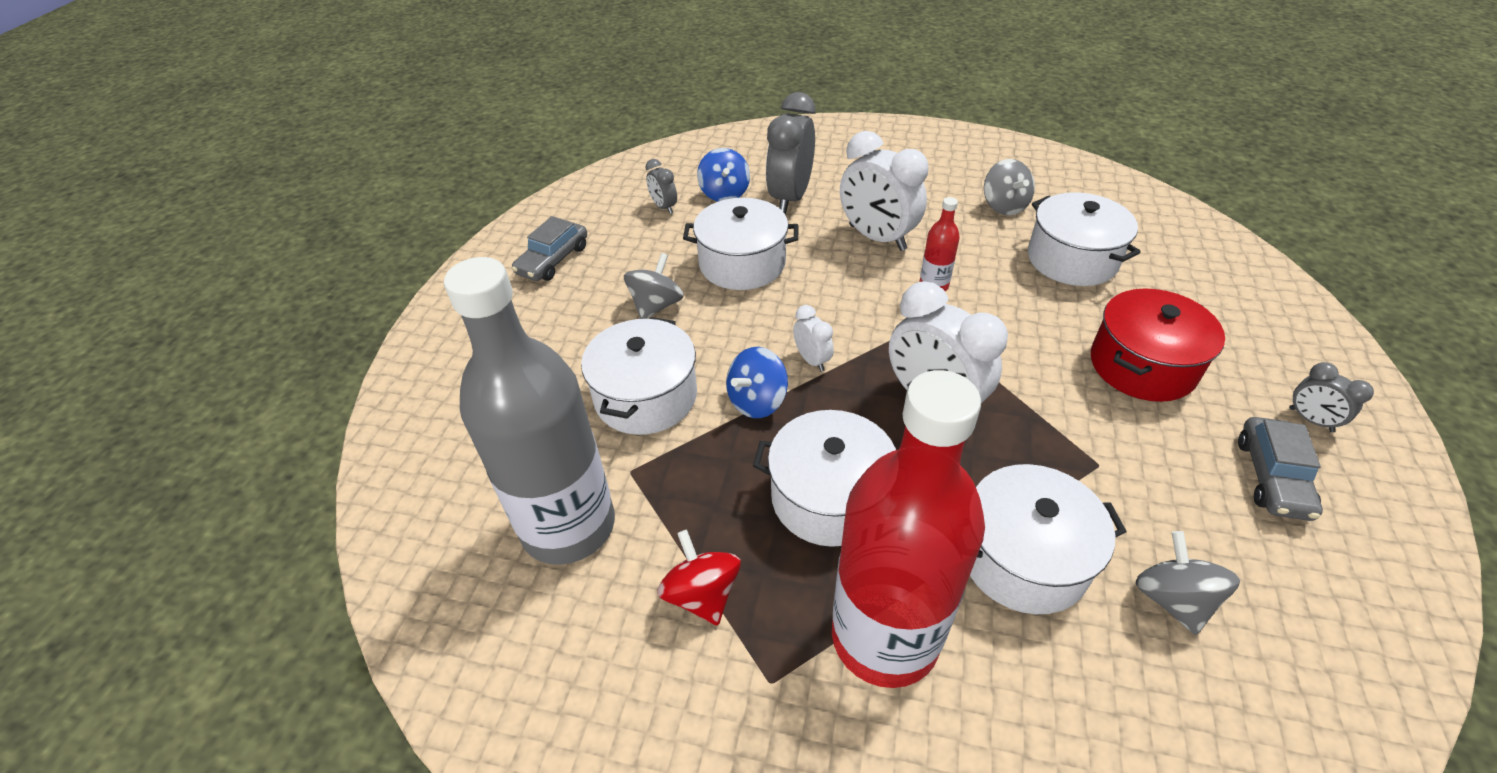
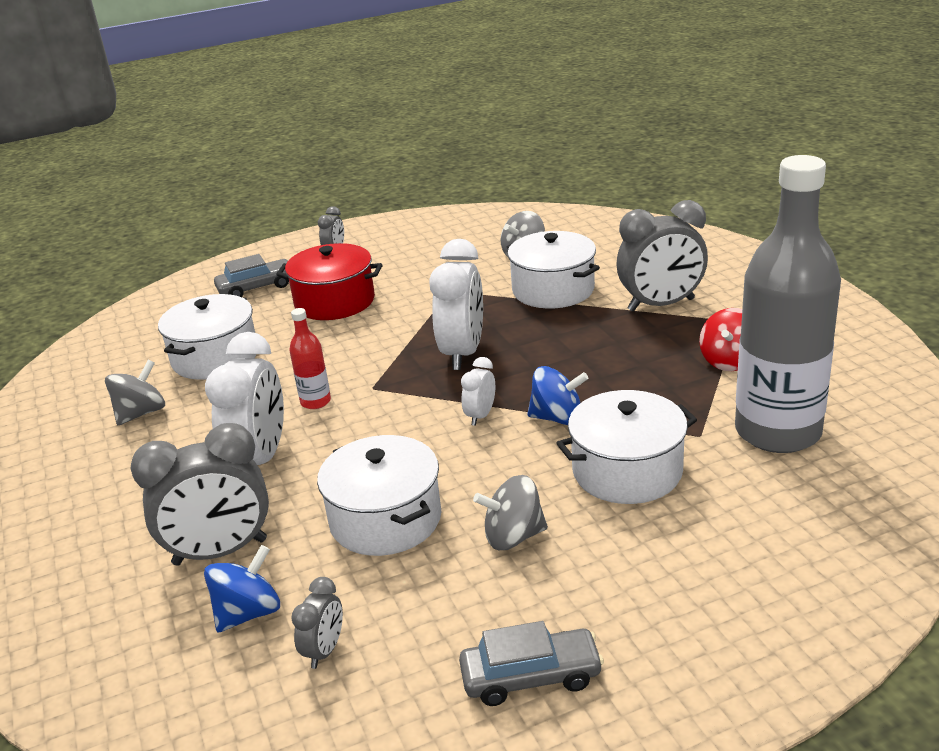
camera: 125 degrees left, 15 degrees down
white pot [753,410,896,547] -> none
red bottle [832,370,985,688] -> grey clock [617,200,708,312]
grey car [1238,417,1323,521] -> grey car moved to [214,254,289,297]

